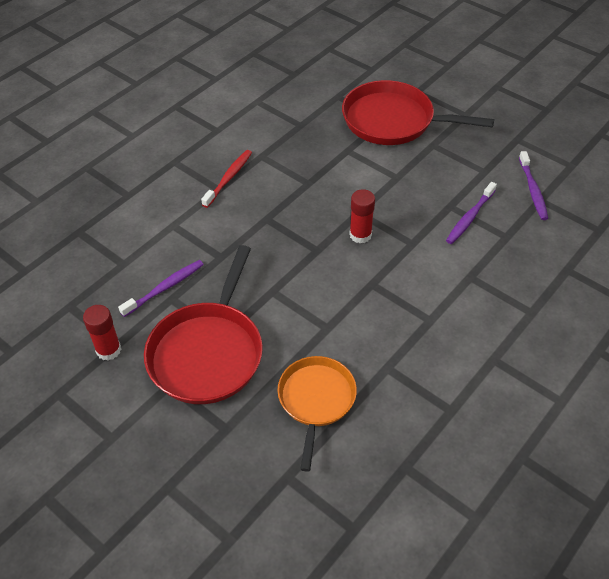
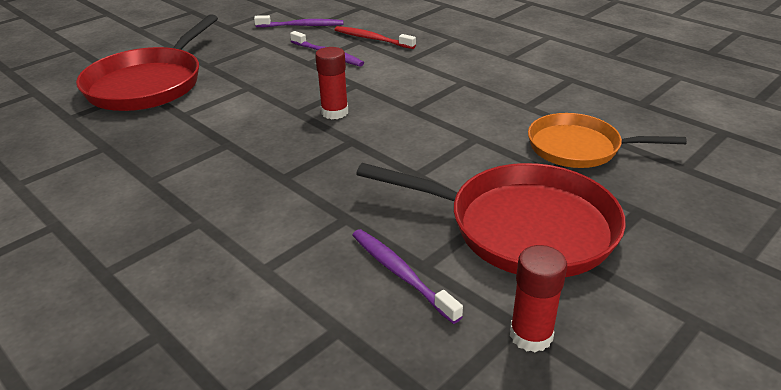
camera: 85 degrees left, 15 degrees down
red toothbrush [201,150,252,208] -> red toothbrush moved to [335,26,416,49]

